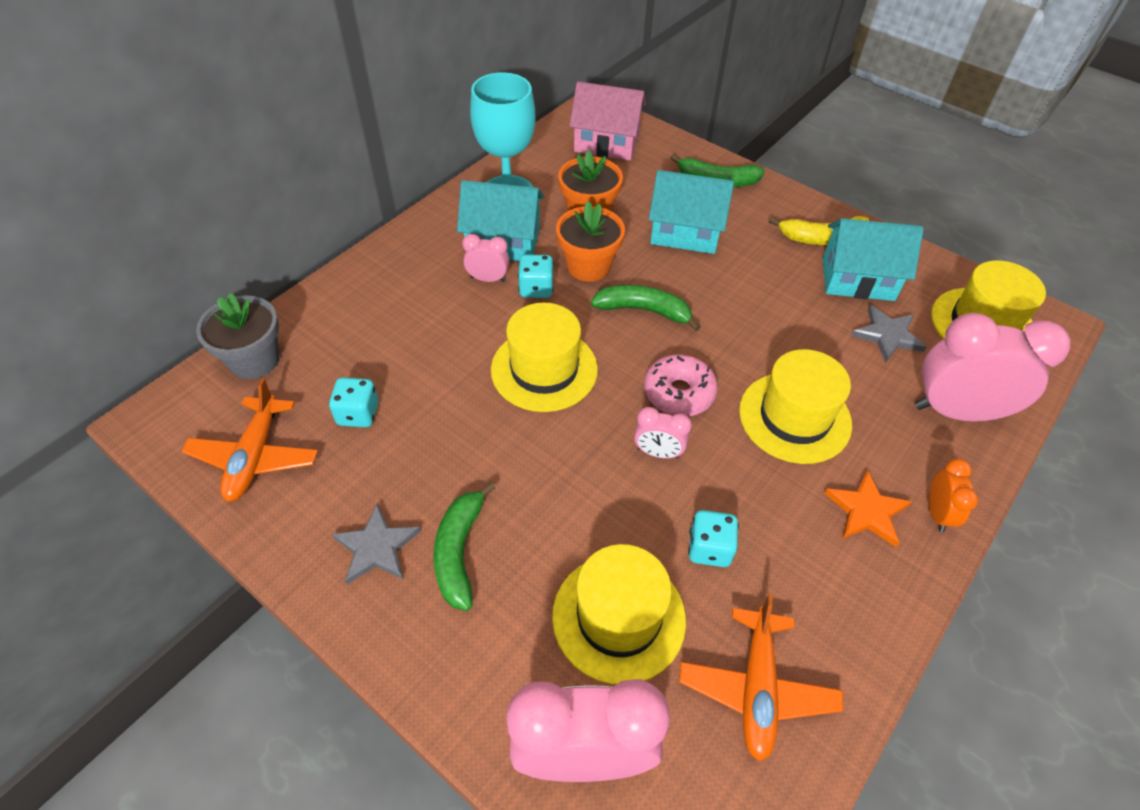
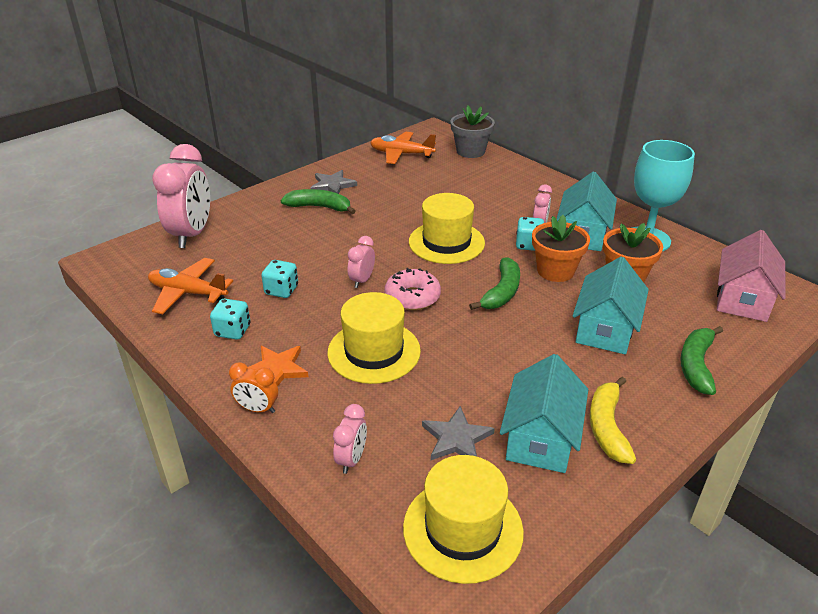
camera: 100 degrees right, 15 degrees down
turquoise dice [329,377,378,427] -> turquoise dice moved to [210,299,250,340]
yellow hat [552,544,686,685] -> none
pink clock [915,313,1070,422] -> pink clock [333,404,367,474], size x0.48

